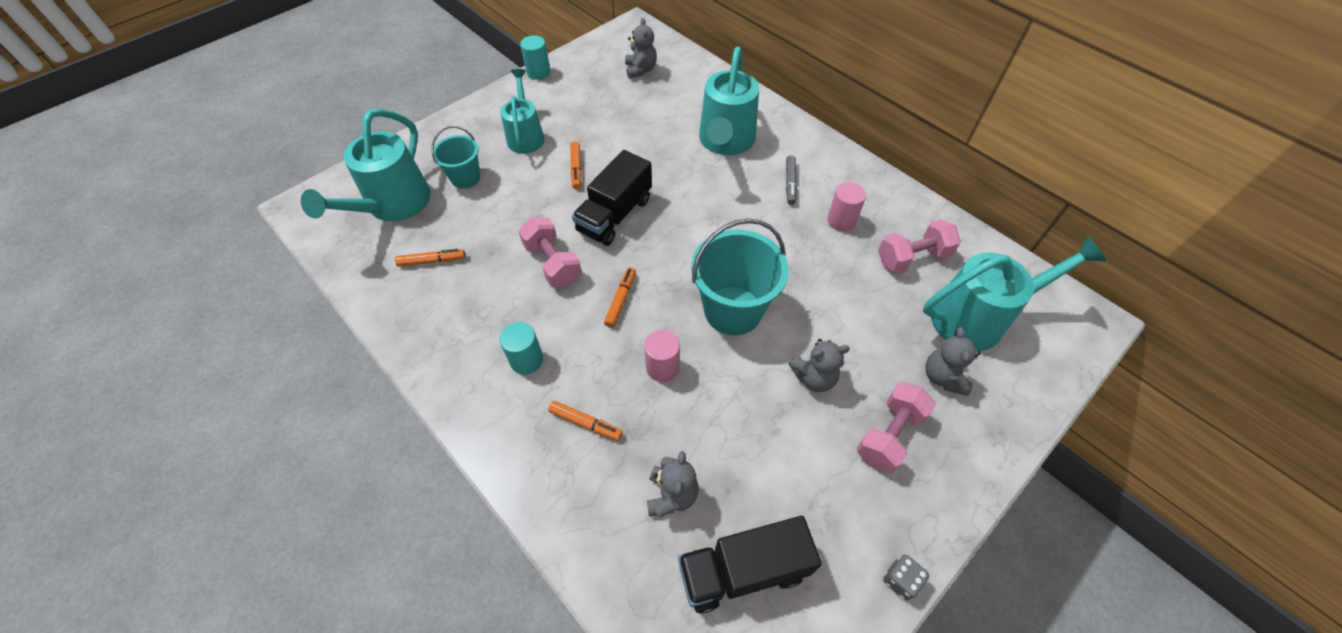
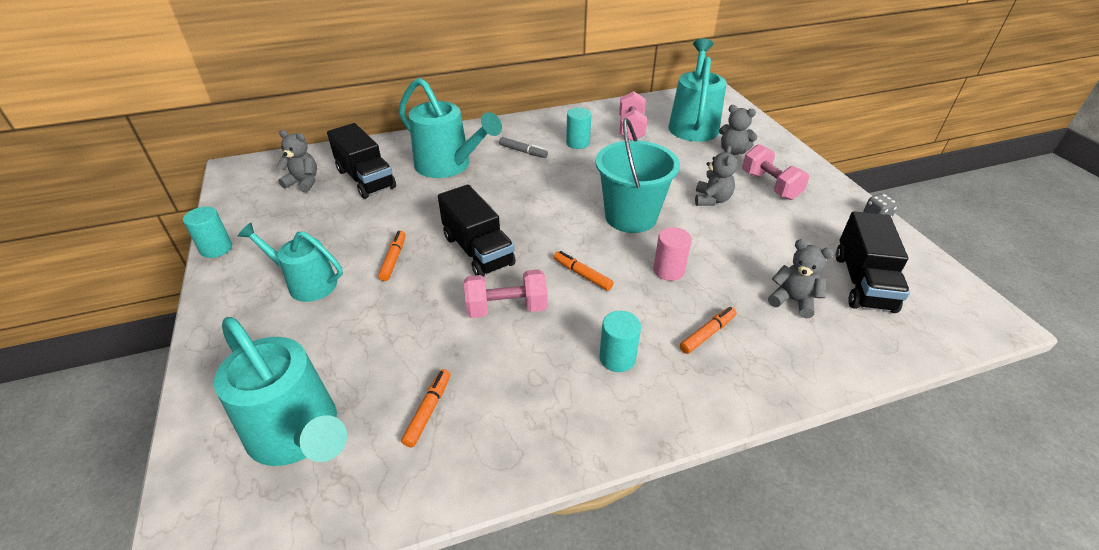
camera: 65 degrees left, 15 degrees down
turquoise bucket [431,126,480,189] -> none
orange marker [570,141,582,189] -> orange marker turned 105 degrees counterclockwise [378,231,406,281]
pink cylinder [827,182,866,231] -> turquoise cylinder [566,108,591,149]
none -> black truck [327,123,396,199]

